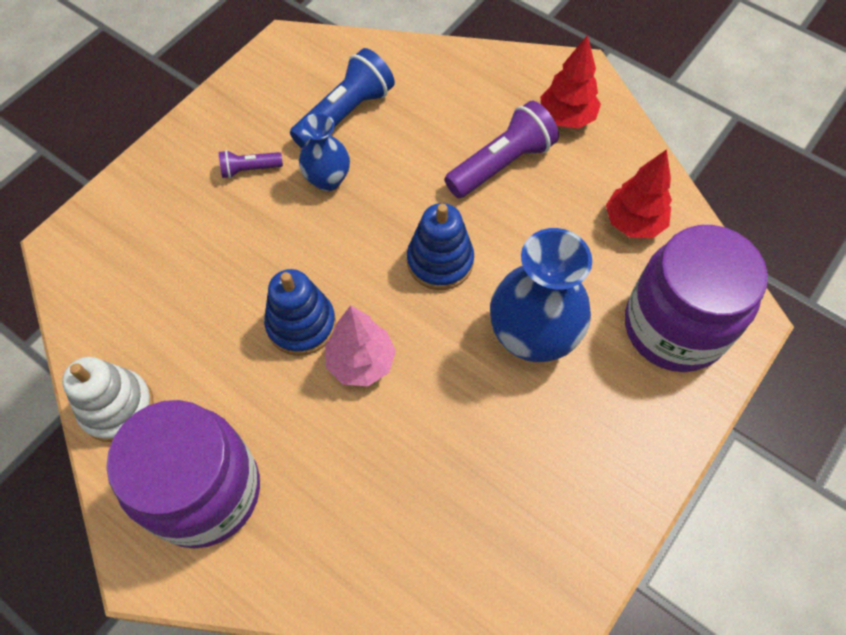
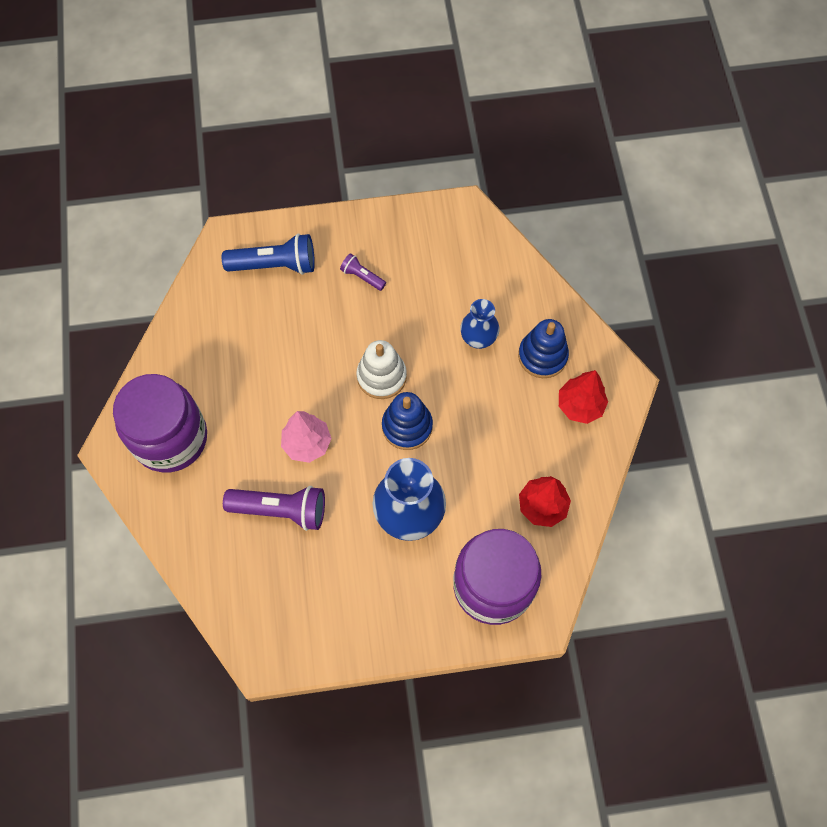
camera: 45 degrees right, 5 degrees up
white stacking toy [62,357,153,442] -> white stacking toy moved to [356,340,407,399]
blue stacking toy [264,269,336,356] -> blue stacking toy moved to [518,319,569,378]
blue flashlight [290,48,395,148] -> blue flashlight moved to [222,234,315,275]
blue vase [299,113,350,191] -> blue vase moved to [460,299,499,349]
purple flashlight [444,101,559,198] -> purple flashlight moved to [223,486,325,531]

